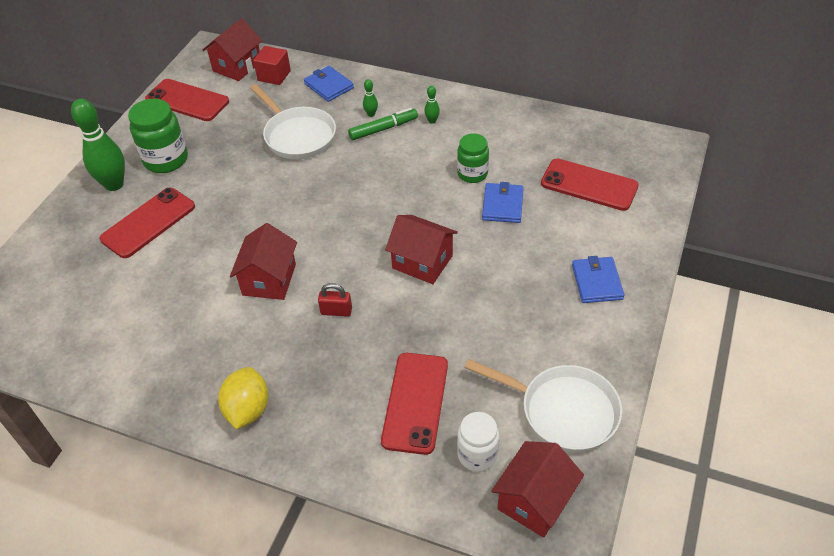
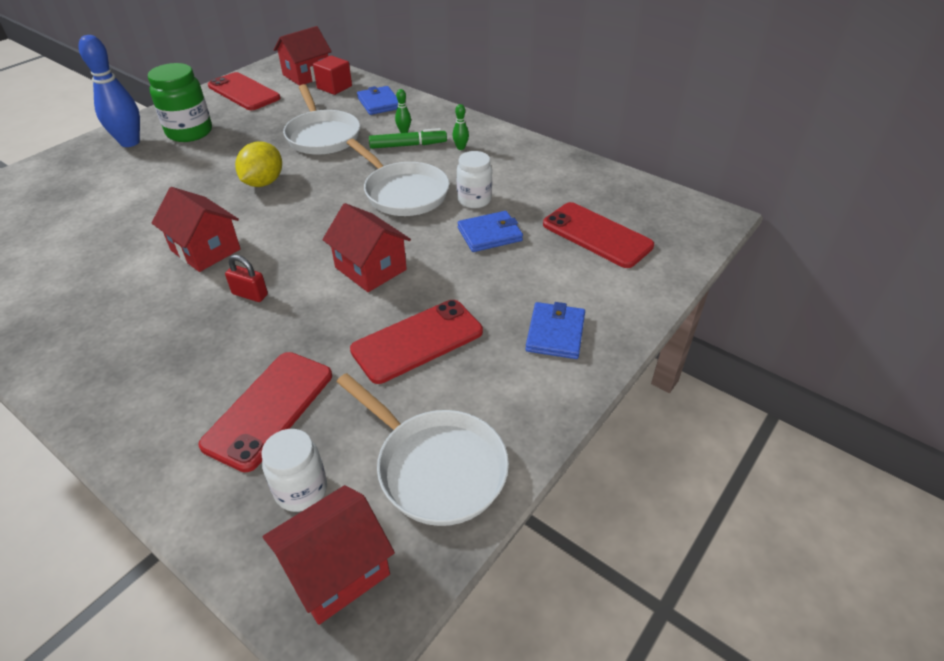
camera: 15 degrees right, 5 degrees down
green bowling pin [71,99,125,191] -> blue bowling pin [78,35,140,147]
red phone [99,188,195,258] -> red phone moved to [350,300,483,384]
yellow lemon [218,367,269,429] -> yellow lemon moved to [235,142,282,187]
red house [230,223,297,300] -> red house turned 75 degrees counterclockwise [152,187,241,272]
green jar [457,133,489,183] -> white jar [457,151,492,208]
blue wallet [482,182,524,223] -> blue wallet turned 45 degrees clockwise [457,211,523,252]
none -> white pan [347,139,449,216]

